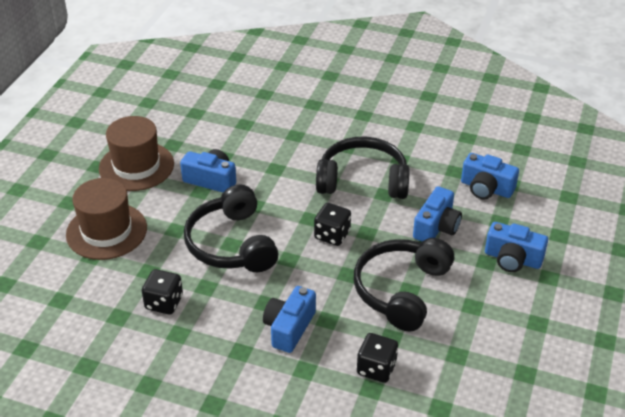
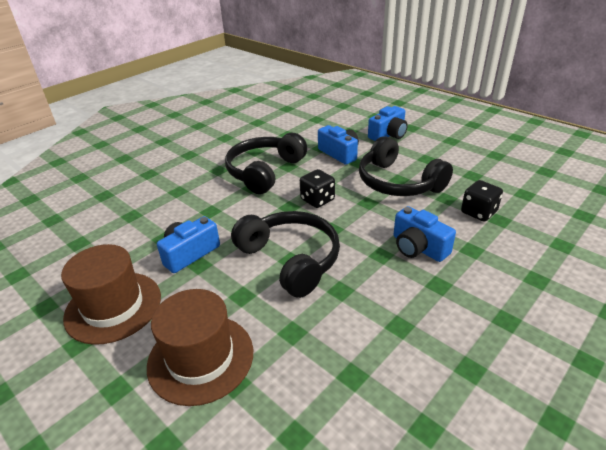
camera: 65 degrees left, 5 degrees down
black dice [142,269,183,315] -> none
black headphones [184,185,279,272] -> black headphones turned 135 degrees counterclockwise [231,211,340,298]
blue camera [461,153,519,199] -> none

